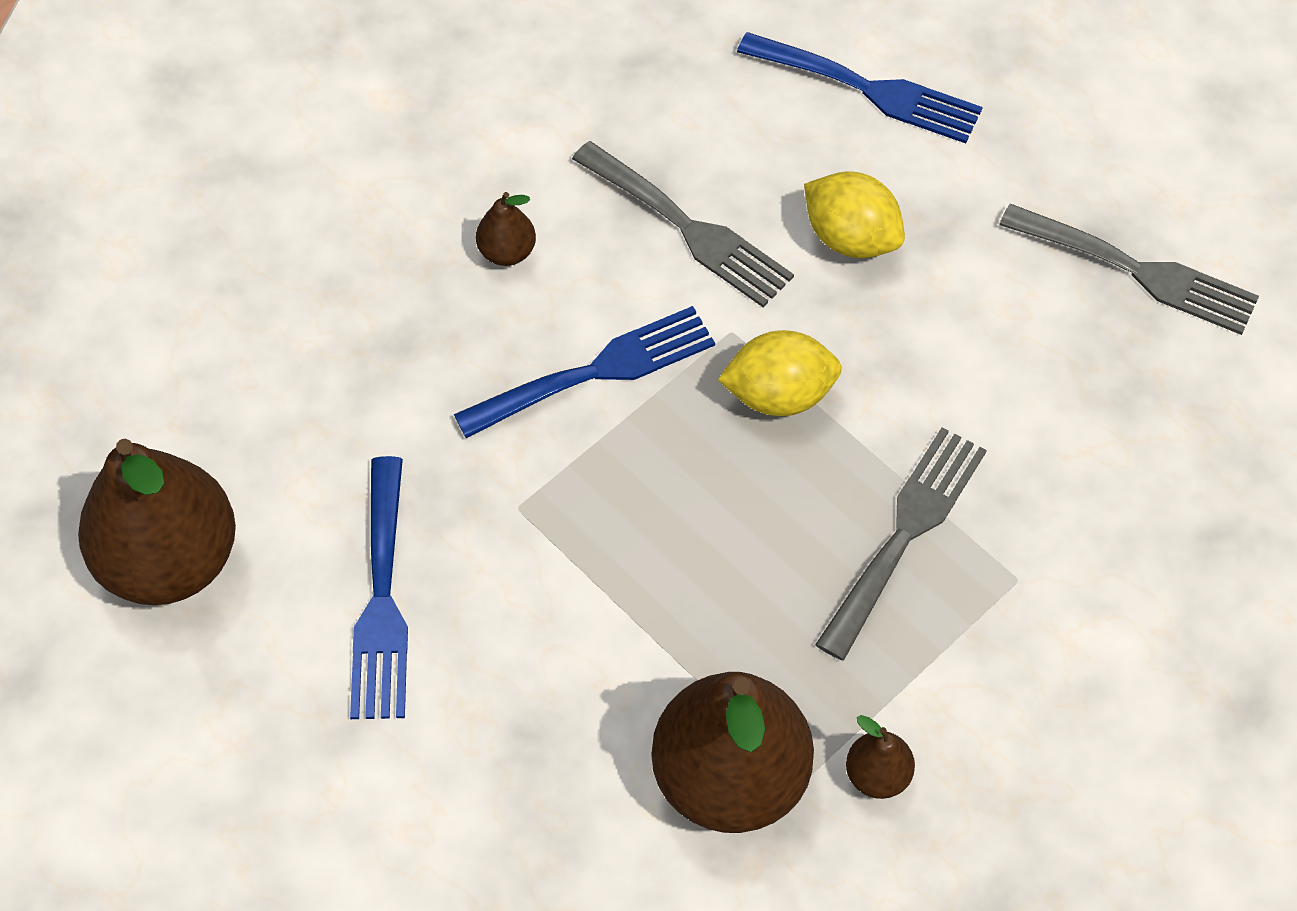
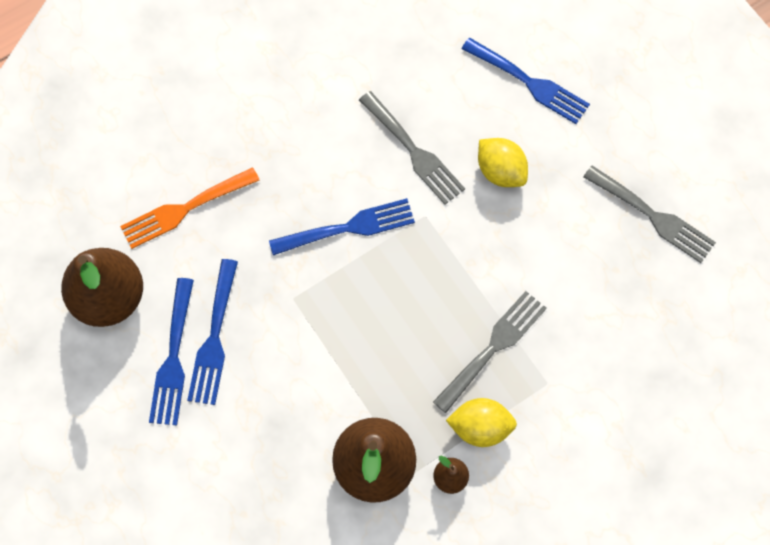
camera: 10 degrees right, 10 degrees up
brown pear [476,192,536,266] -> none
yellow lemon [718,330,842,416] -> yellow lemon moved to [446,398,517,447]
none -> orange fork [120,167,259,249]
none -> blue fork [149,278,194,426]

